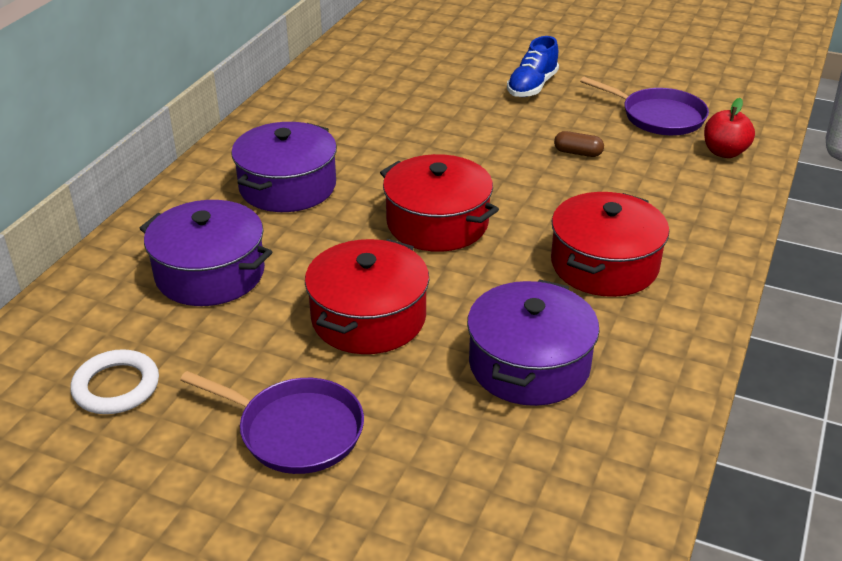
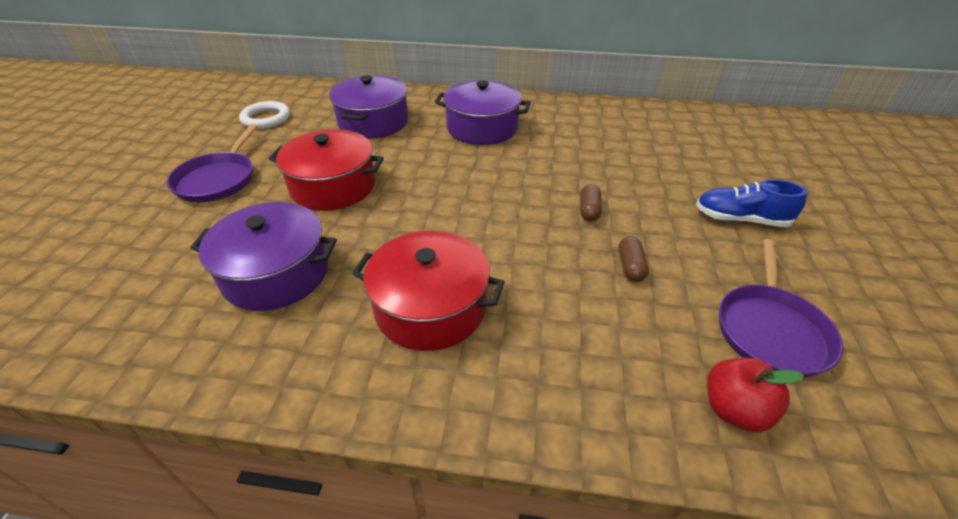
camera: 75 degrees right, 5 degrees up
red pot [380,154,499,252] -> none
none -> brown capsule [580,184,602,222]

